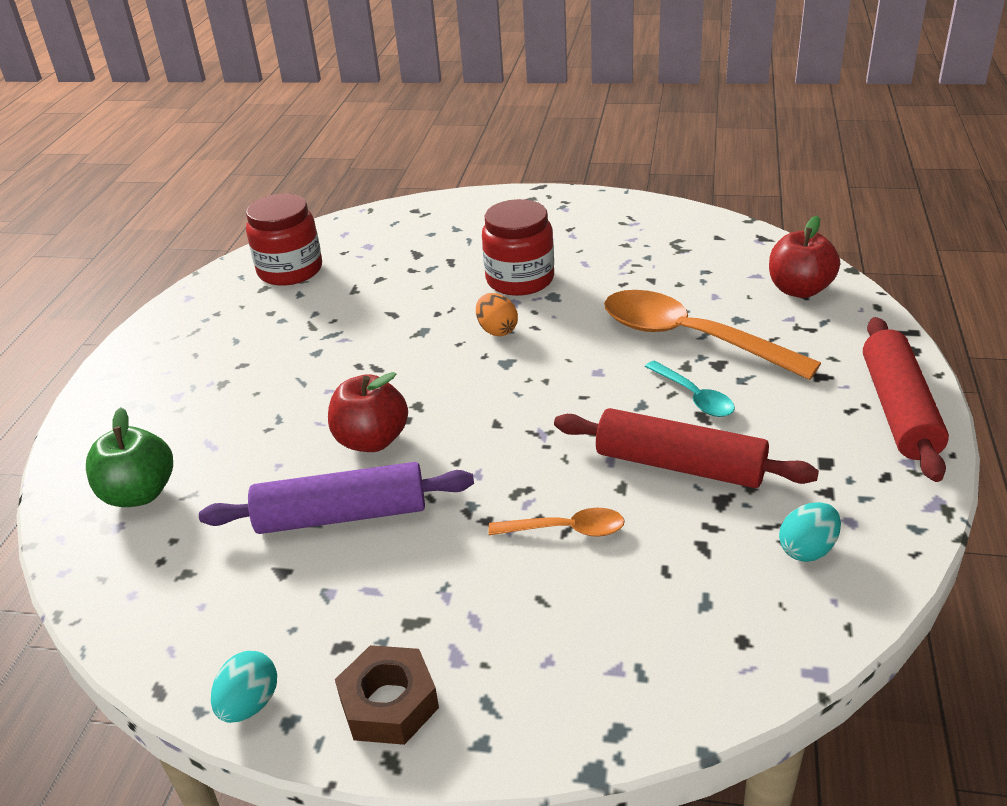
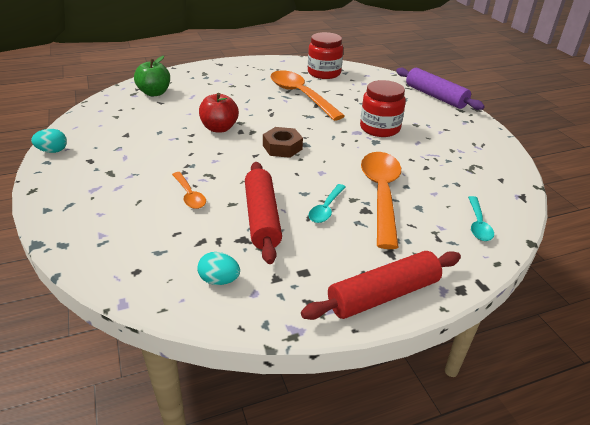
camera: 55 degrees right, 0 degrees up
purple rolling pin [199,462,474,534] -> purple rolling pin moved to [396,68,485,110]
brown nut [335,645,439,745] -> brown nut moved to [263,127,303,158]
orange egg [476,293,518,336] -> none
red apple [769,216,840,298] -> turquoise spoon [468,196,494,241]
none -> orange spoon [271,70,345,121]

